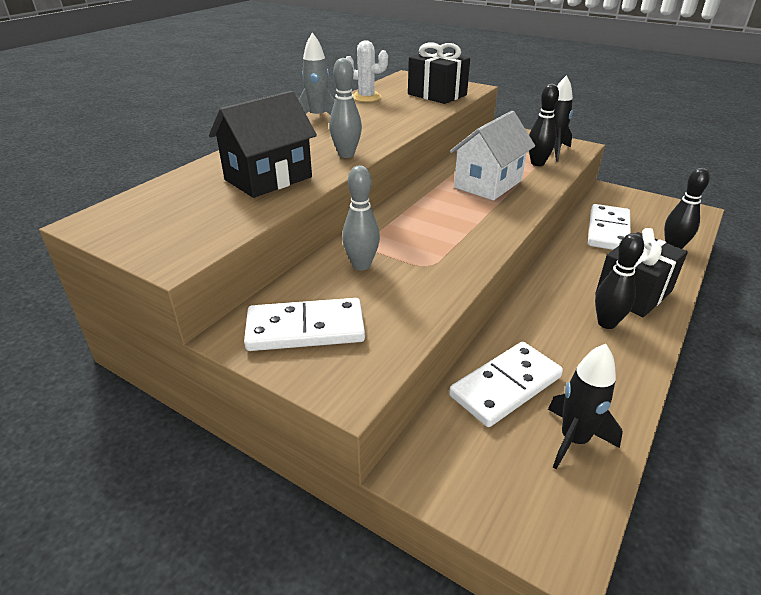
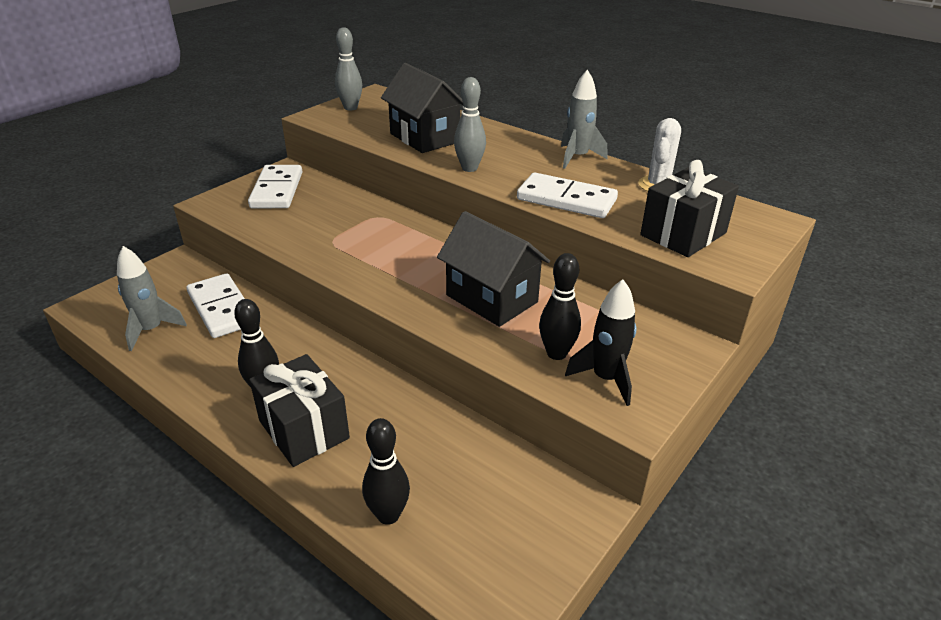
camera: 95 degrees right, 0 degrees up
grey bowling pin [342,165,380,270] -> grey bowling pin moved to [335,27,362,110]
white house [450,111,535,200] -> black house [437,211,550,327]
black rocket [548,344,623,469] -> grey rocket [117,246,187,351]
white domino [588,204,631,250] -> white domino moved to [517,173,618,218]

